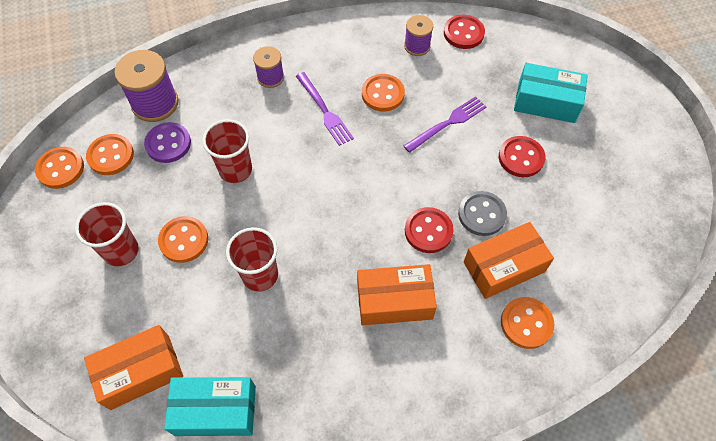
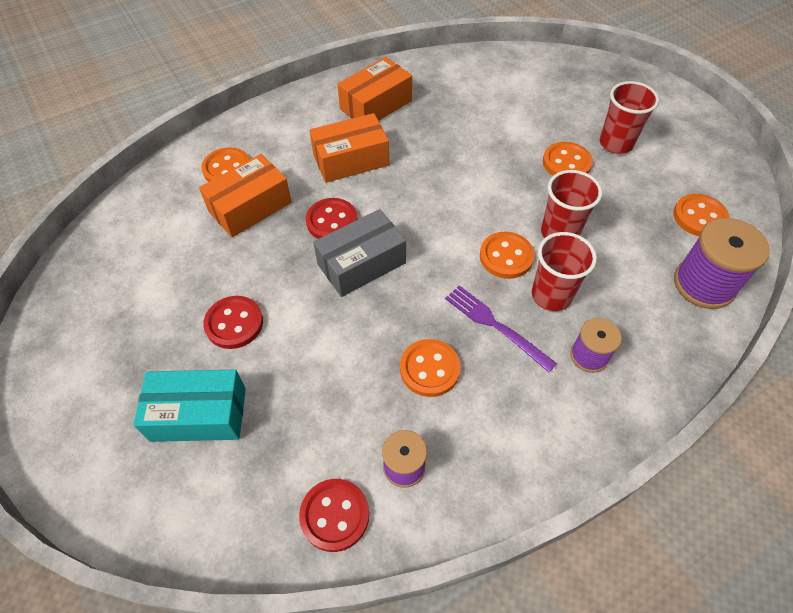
camera: 165 degrees right, 5 degrees down
orange button [35,147,84,189] -> orange button moved to [480,232,534,279]
orange box [84,325,183,410] -> orange box moved to [337,57,412,121]
purple button [144,122,191,163] -> none
turquoise box [164,377,256,436] -> none
red cup [226,227,278,292] -> red cup moved to [532,232,597,311]
purple fork [404,96,486,153] -> none
grey button [458,191,507,236] -> none
none -> grey box [313,209,406,297]

